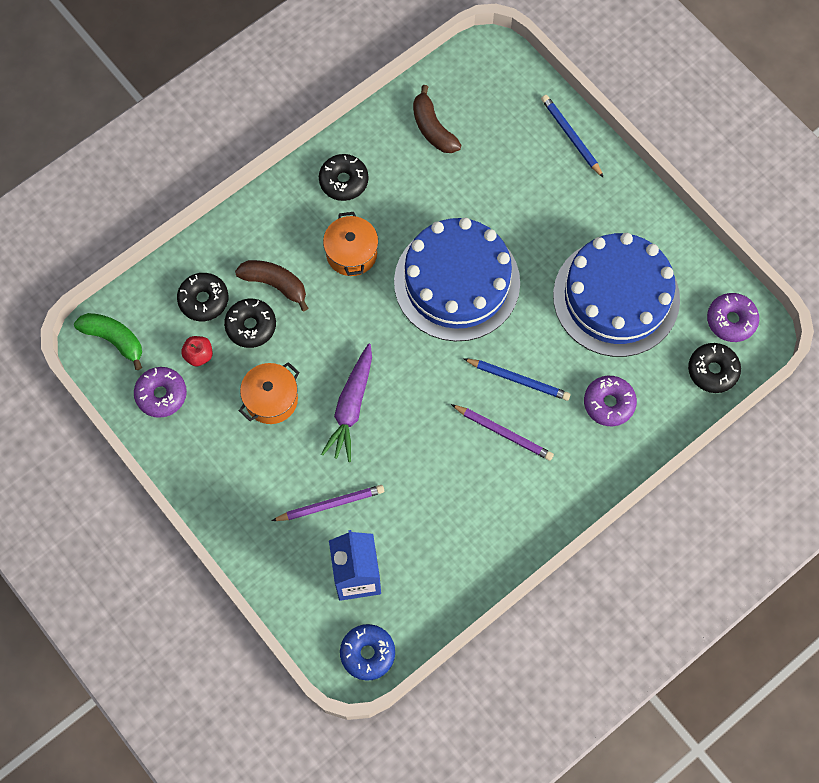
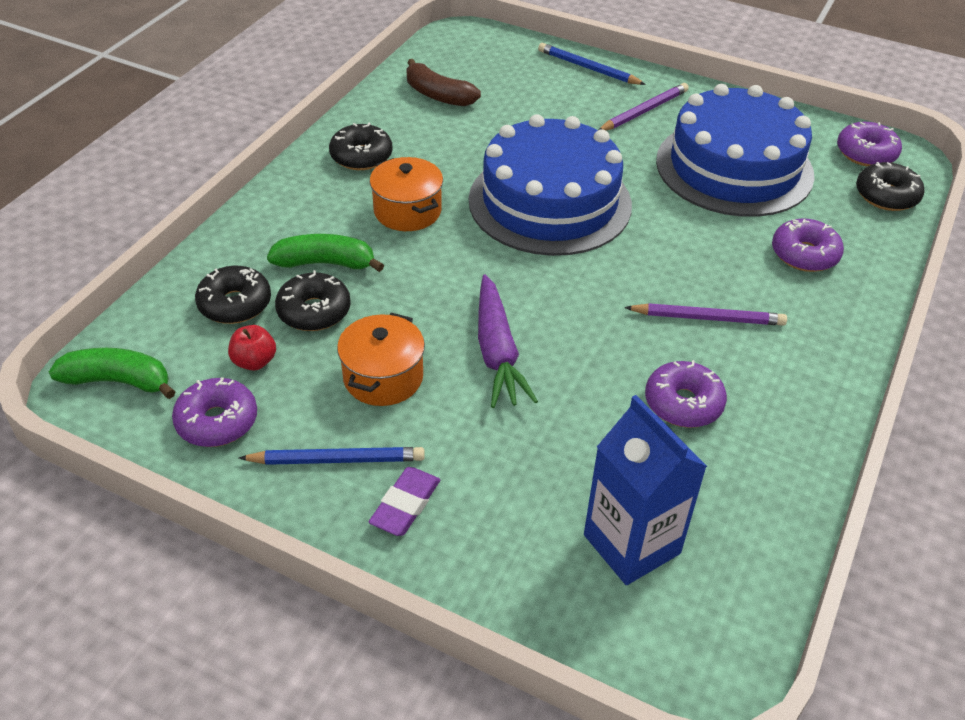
camera: 25 degrees left, 25 degrees down
brown banana [235,260,308,311] -> green banana [267,234,384,272]
purple pencil [271,485,384,521] -> purple pencil moved to [598,83,689,130]
blue donut [340,624,395,681] -> none
blue pencil [463,358,571,401] -> blue pencil moved to [239,447,425,465]
none -> purple eraser [369,467,440,536]
none -> purple donut [645,360,727,428]

